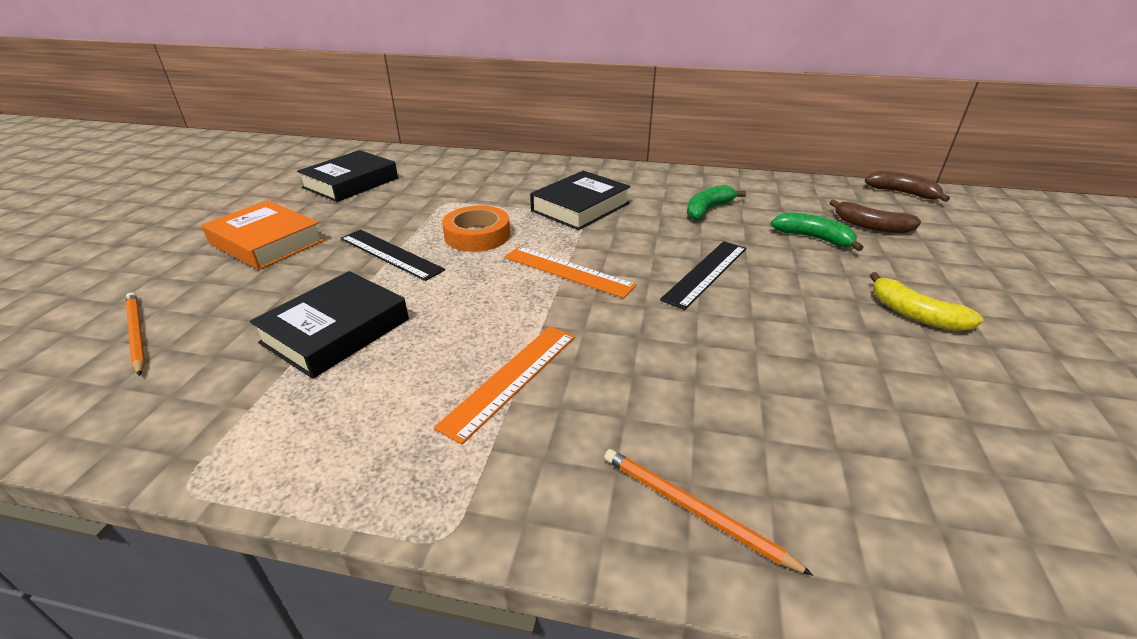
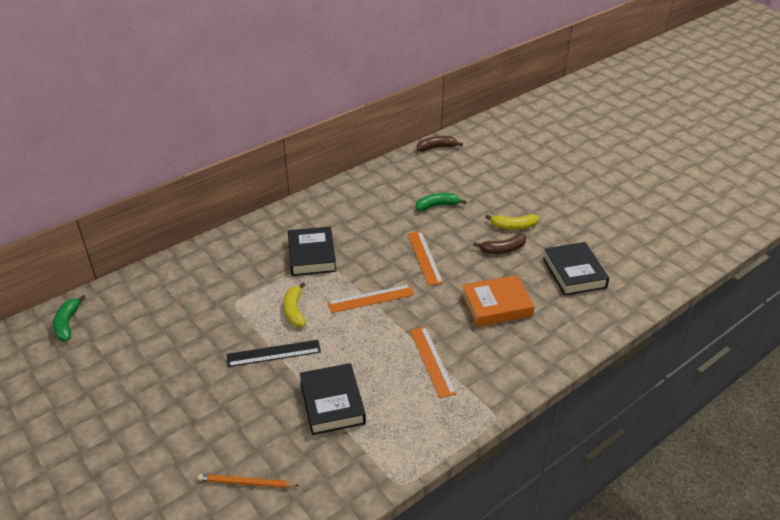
camera: 50 degrees left, 5 degrees up
orange book [201,200,324,270] -> orange book moved to [461,275,535,327]
black book [297,150,398,202] -> black book moved to [543,242,610,296]
orange tape [442,206,510,252] -> yellow banana [284,282,306,327]
orange pencil [604,449,813,576] -> none
black ruler [660,241,746,310] -> orange ruler [408,231,443,286]
green banana [687,185,746,220] -> green banana moved to [53,295,86,341]
brown banana [829,199,921,234] -> brown banana moved to [473,233,526,254]

